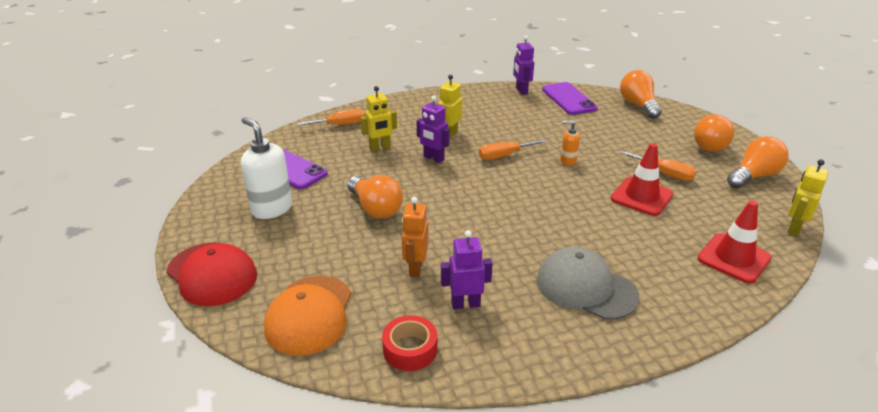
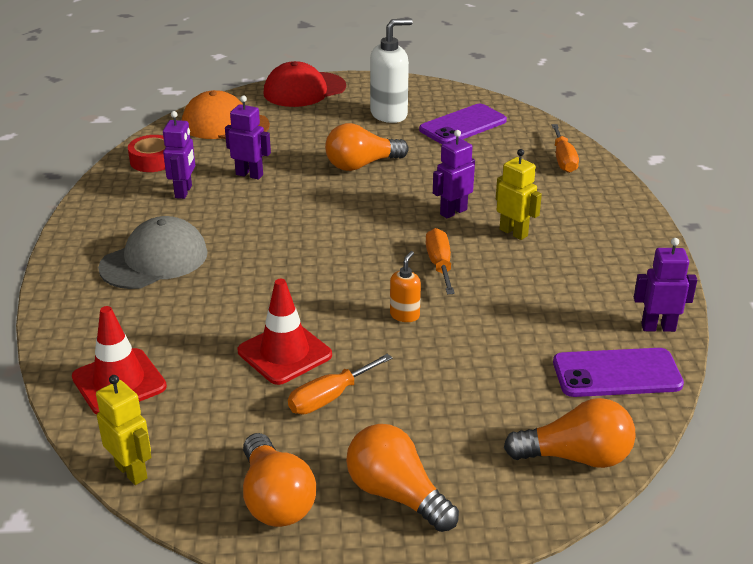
camera: 105 degrees right, 0 degrees up
yellow robot [360,86,397,151] -> none
orange robot [402,197,428,278] -> purple robot [225,95,271,179]

